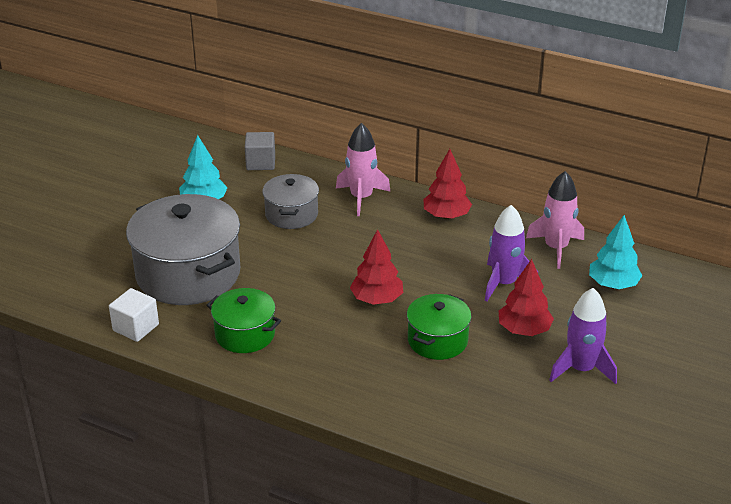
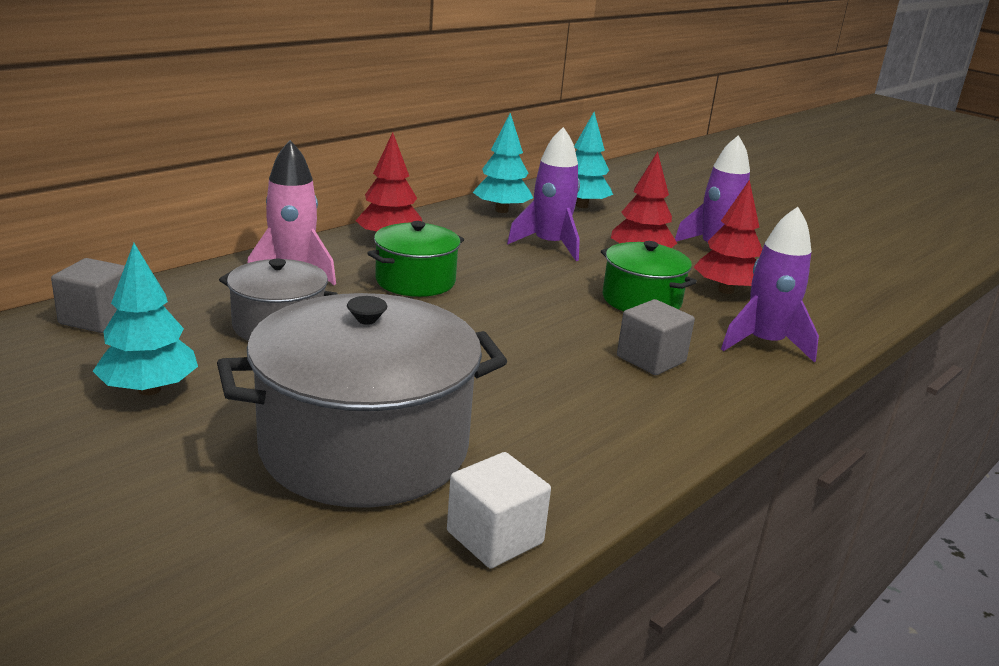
camera: 75 degrees left, 10 degrees down
green pot [206,288,281,353] -> green pot moved to [367,221,464,297]
red tree [350,229,403,305] -> red tree moved to [694,179,762,294]
pink rocket [526,171,584,269] -> turquoise tree [473,113,533,213]
none -> grey cube [617,299,695,375]
none -> purple rocket [721,207,819,362]

